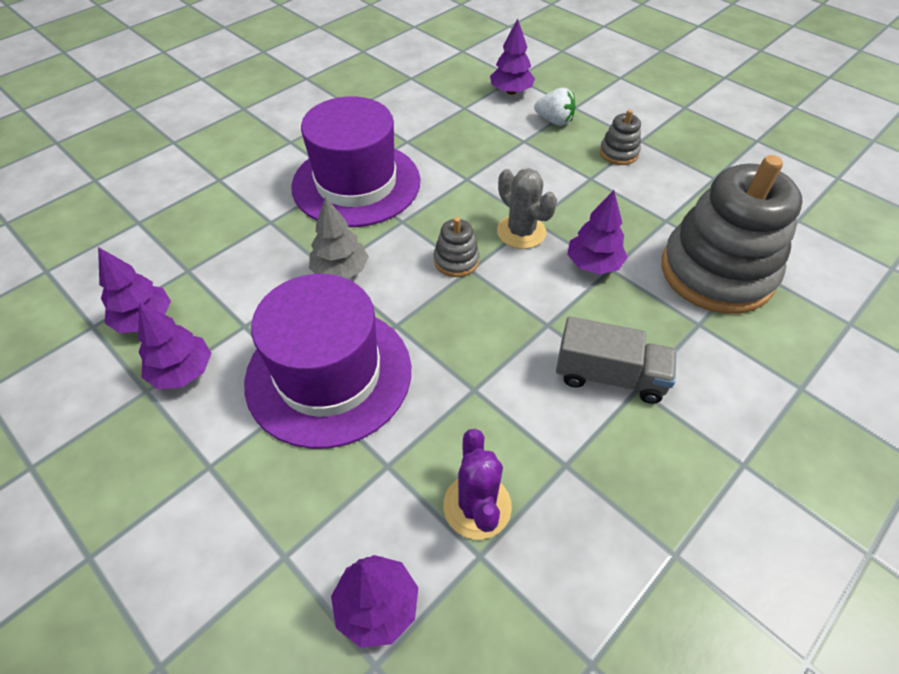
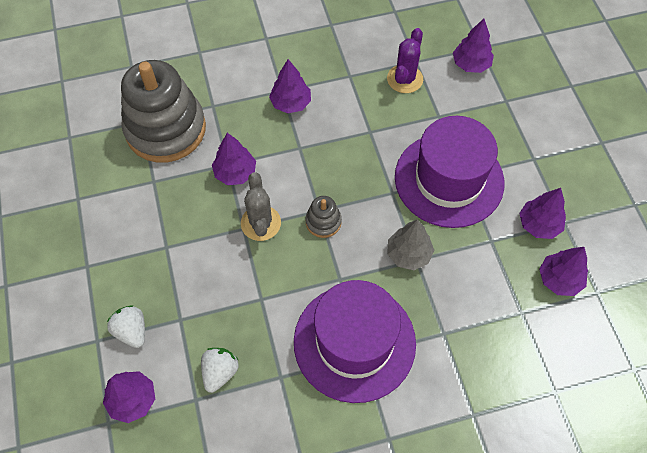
camera: 150 degrees left, 10 degrees up
grey truck [556,316,677,404] -> purple tree [269,59,311,113]
grey stacking toy [600,109,641,165] -> none
none -> white strawberry [201,348,239,393]

